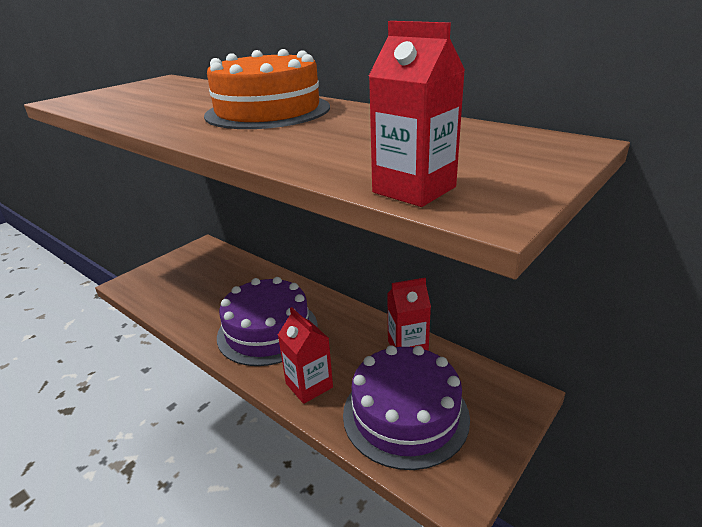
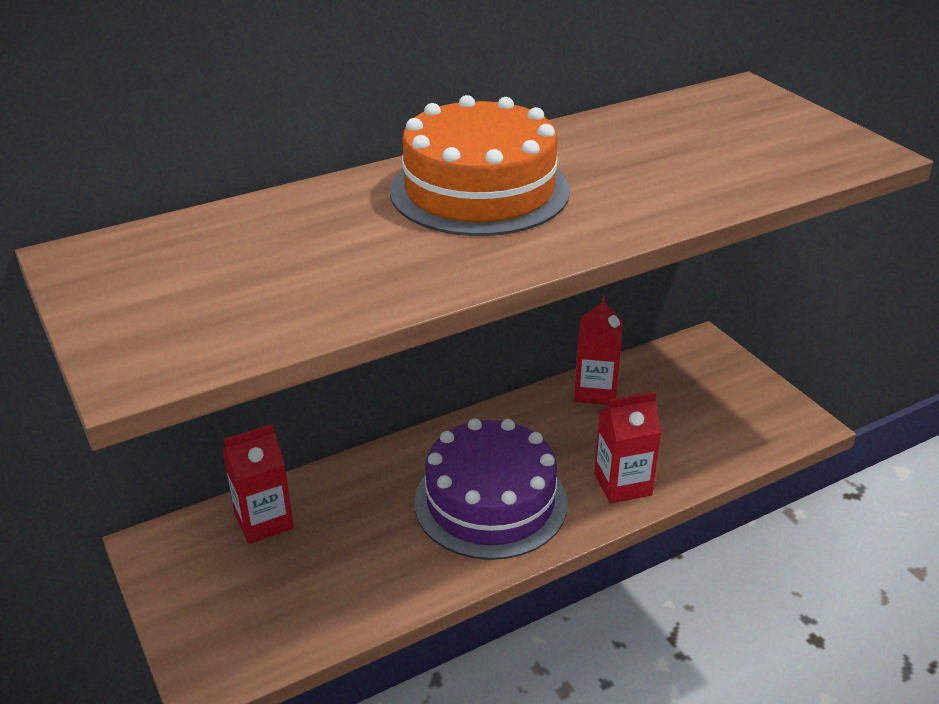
camera: 70 degrees left, 5 degrees up
purple cake [343,345,470,470] -> none
red carton [369,21,465,207] -> red carton moved to [222,424,294,544]

